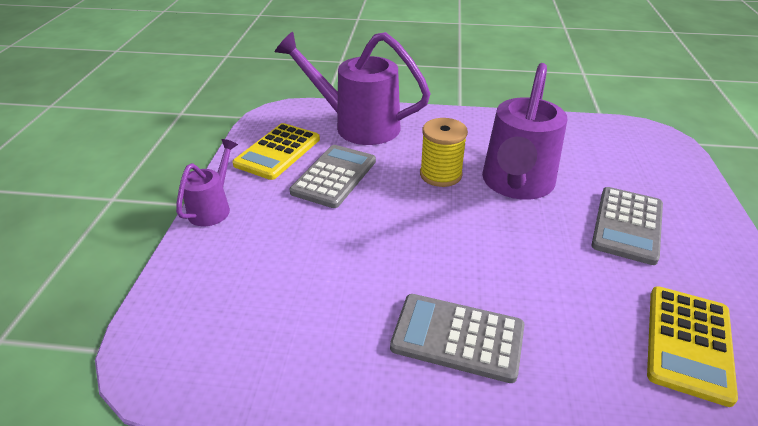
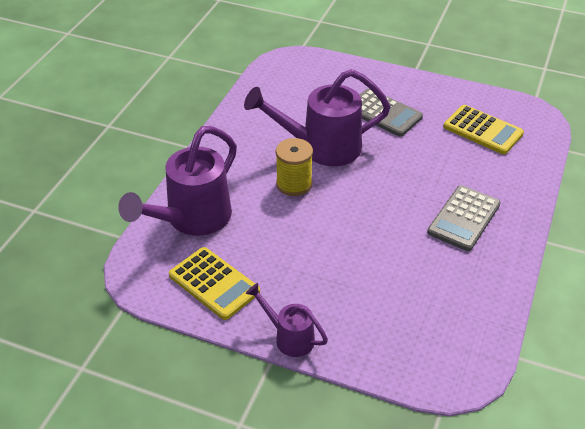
camera: 75 degrees left, 5 degrees up
grey calculator [290,145,376,208] -> none
purple watering can [482,63,567,200] -> purple watering can turned 135 degrees clockwise [244,69,391,166]

